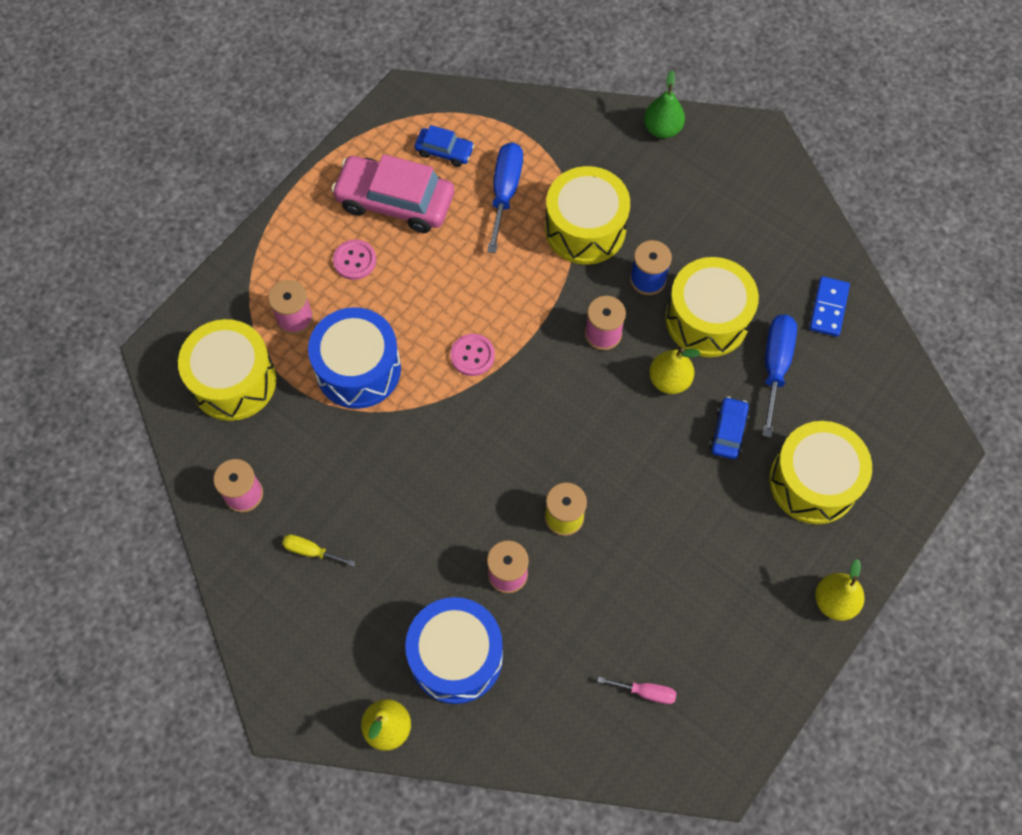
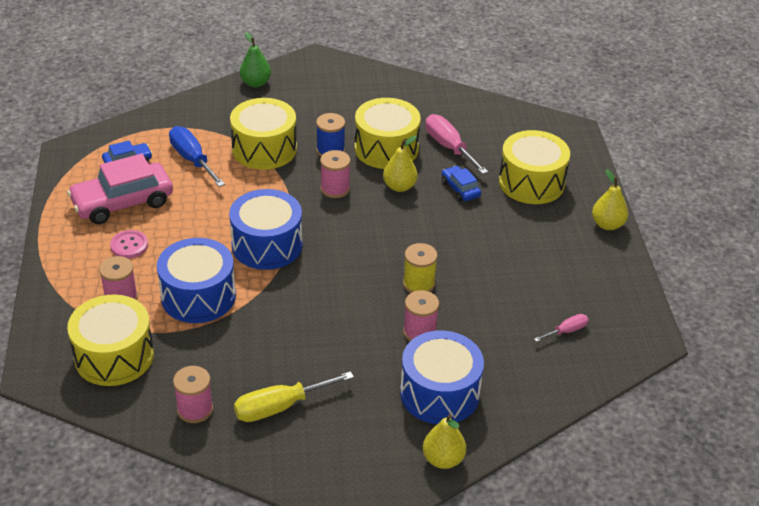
camera: 45 degrees left, 25 degrees down
yellow screwdriver [282,534,355,567] -> yellow screwdriver [234,371,354,422], size x1.84
pink button [450,334,495,376] -> blue drum [229,189,303,270]
blue screwdriver [762,314,797,437] -> pink screwdriver [425,114,488,174]
blue domino [809,276,850,337] -> none

